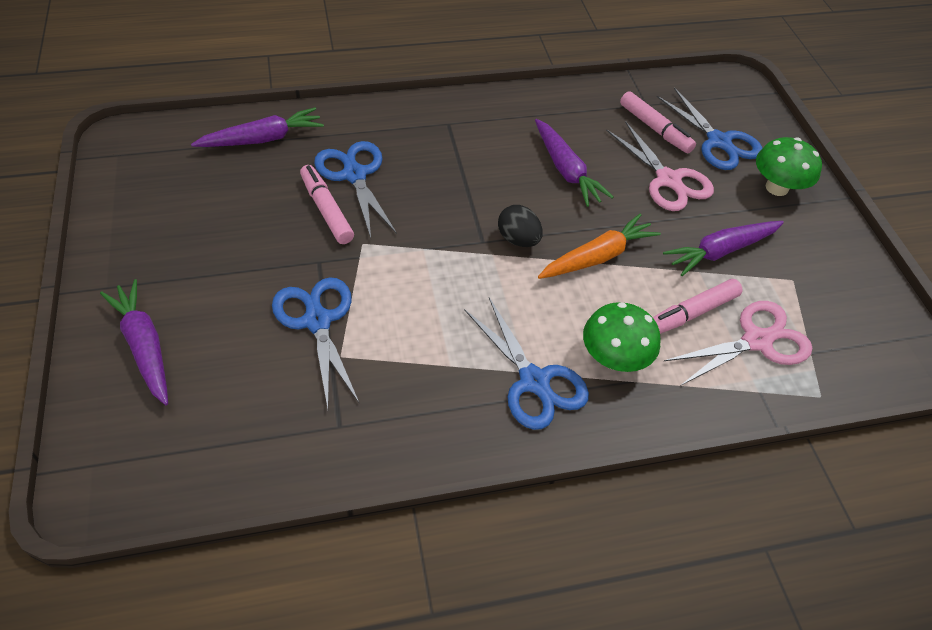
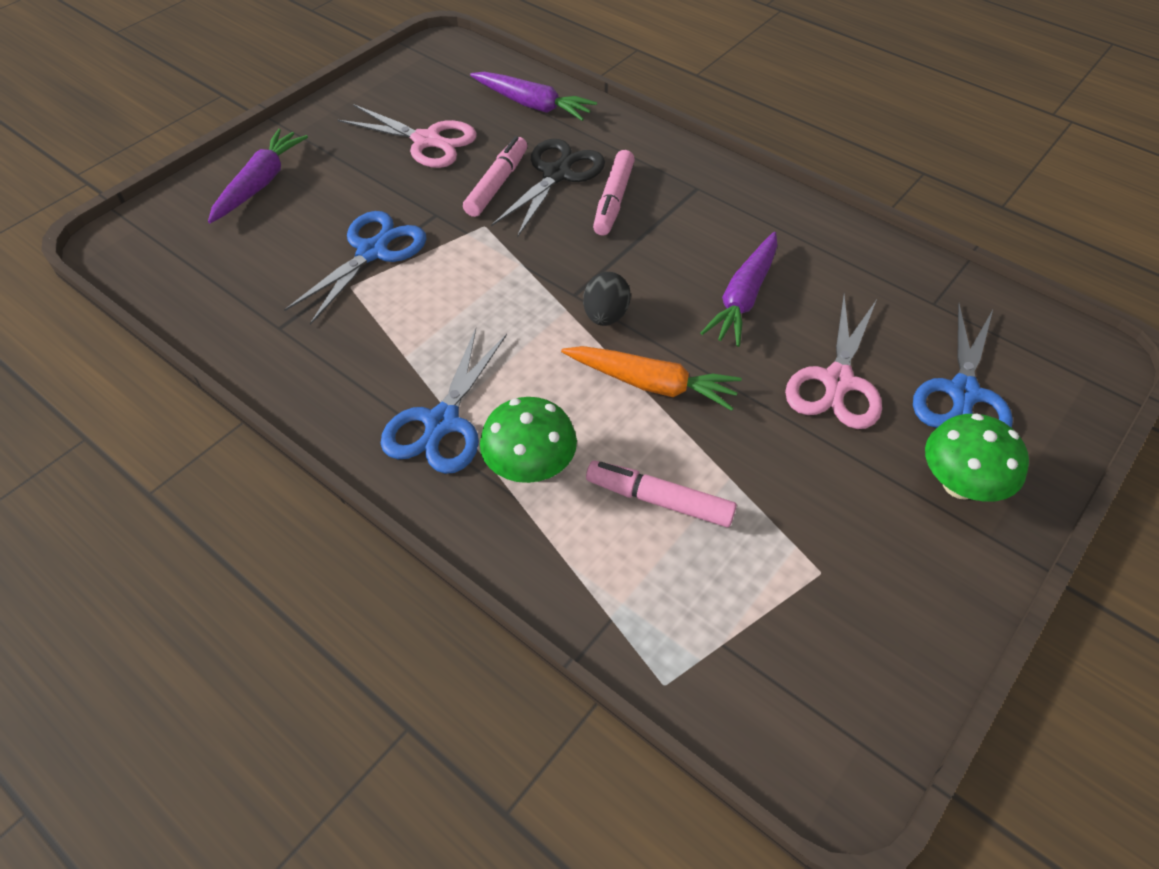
camera: 55 degrees right, 0 degrees up
blue scissors [314,141,397,238] -> black scissors [491,139,605,237]
pink marker [620,91,696,153] -> pink marker moved to [593,150,635,235]
purple carrot [663,221,784,276] -> none
pink scissors [664,301,812,386] -> pink scissors moved to [338,104,477,168]

